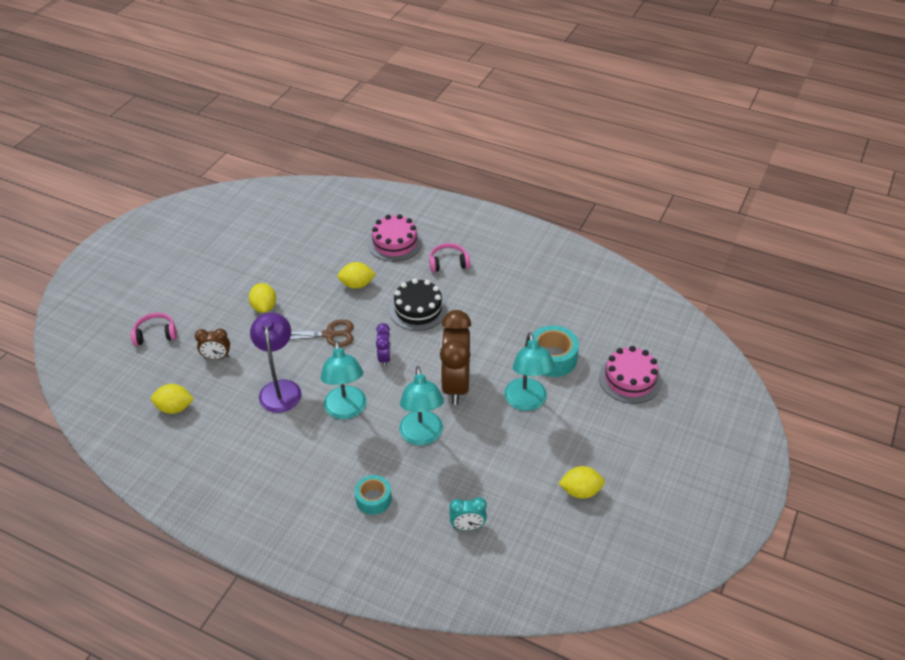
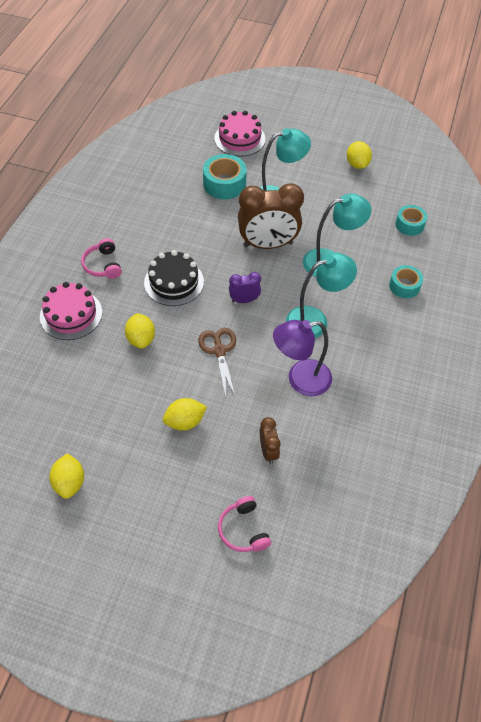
camera: 100 degrees left, 10 degrees up
yellow lemon [151,384,194,414] -> yellow lemon moved to [49,453,84,499]
turquoise clock [449,497,487,530] -> turquoise tape [395,205,427,236]

